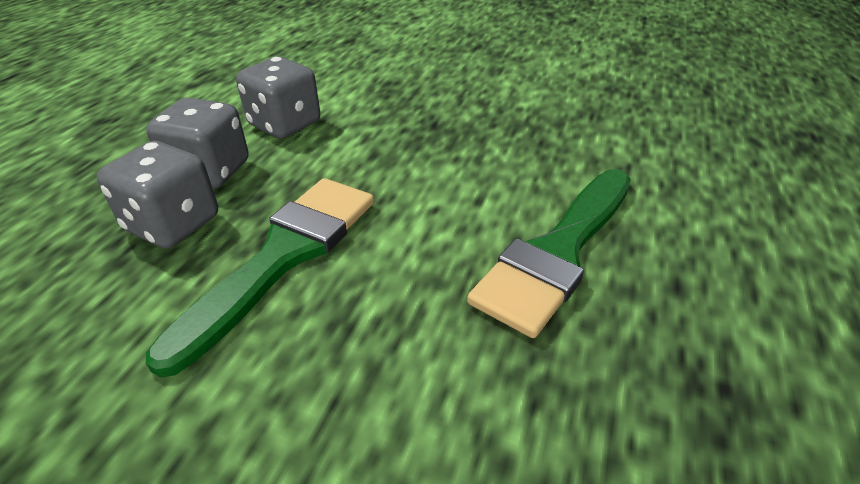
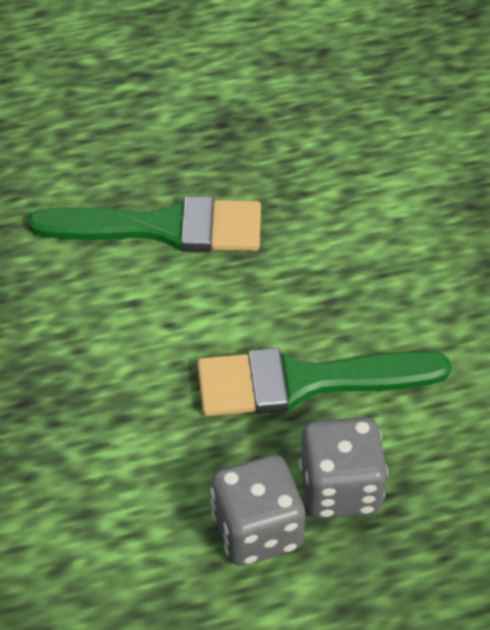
camera: 125 degrees left, 10 degrees up
grey dice [236,57,320,139] -> none

